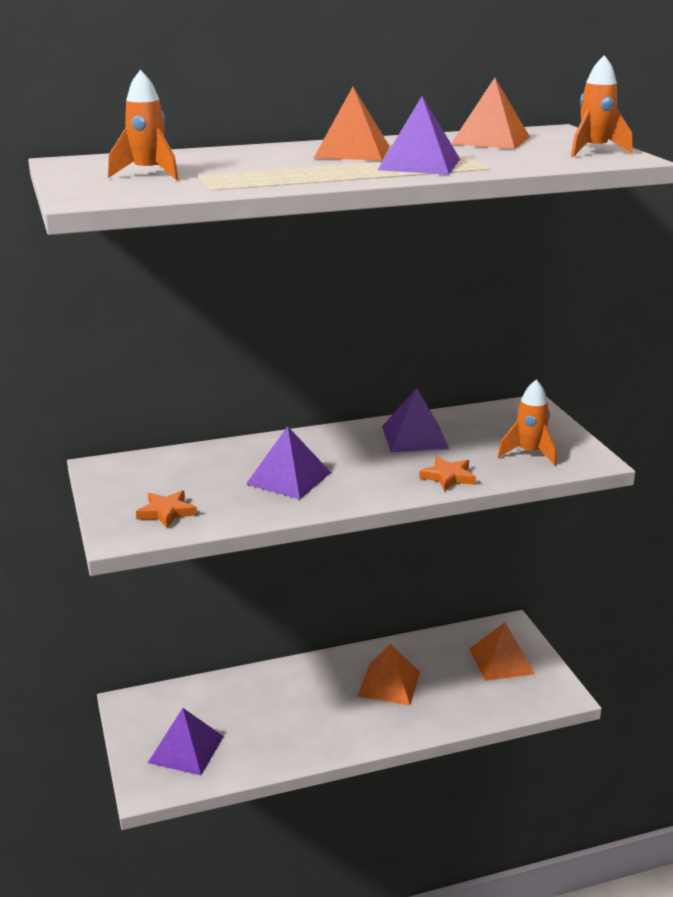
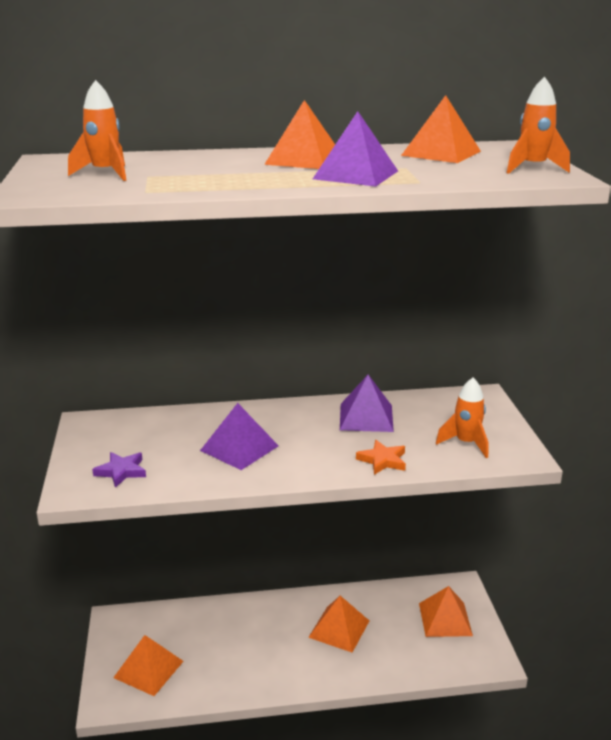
camera: 10 degrees right, 0 degrees up
orange star [136,490,197,528] -> purple star [92,452,146,488]
purple pyramid [148,708,224,775] -> orange pyramid [113,635,183,696]

